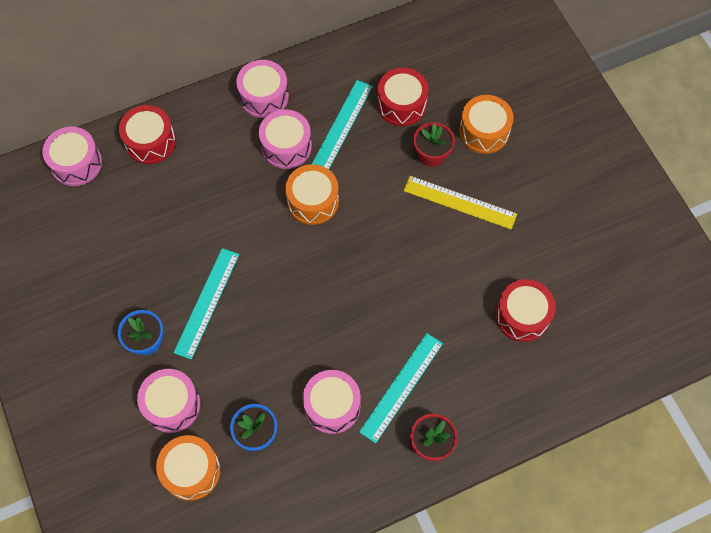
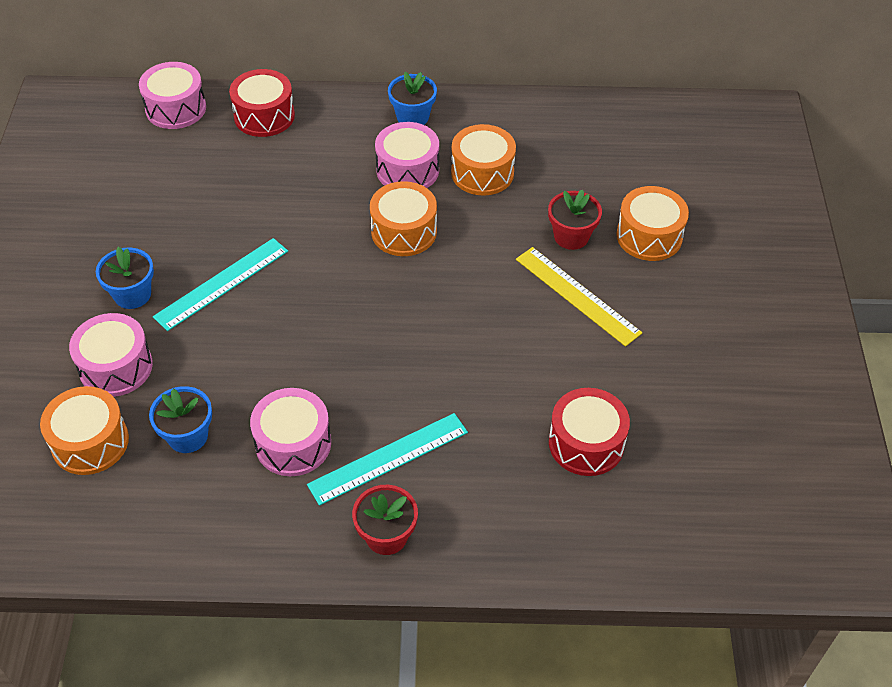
camera: 25 degrees right, 15 degrees down
pink drum [236,60,289,118] -> blue flower pot [388,72,437,125]
turquoise ruler [312,80,373,169] -> orange drum [451,124,516,196]
red drum [377,68,429,126] -> none

